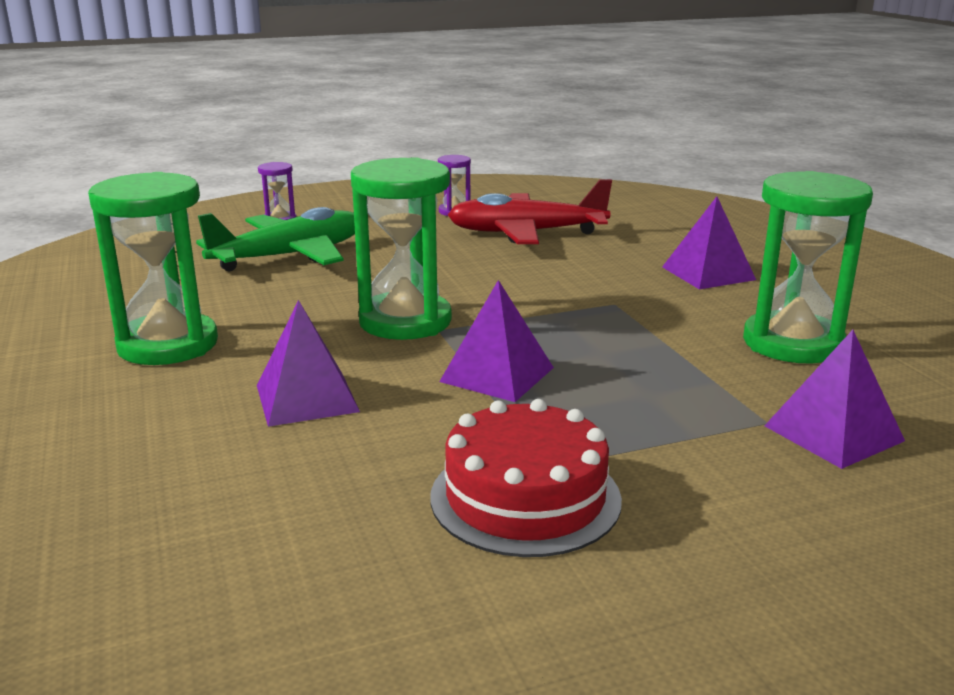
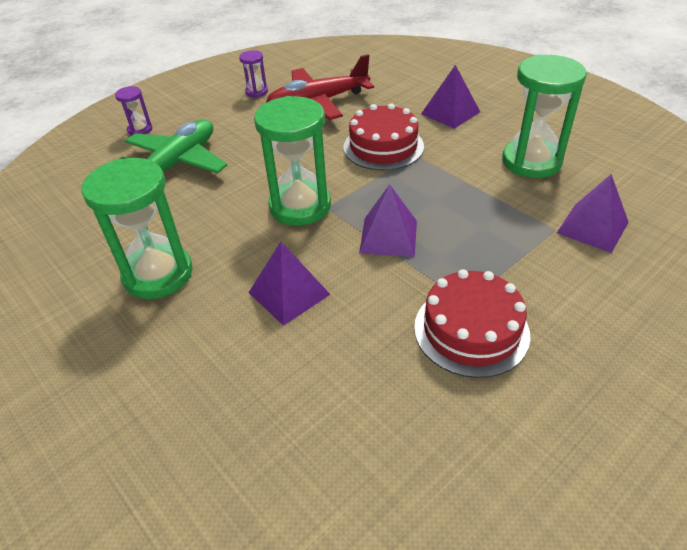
camera: 20 degrees left, 20 degrees up
none -> red cake [343,103,424,170]

